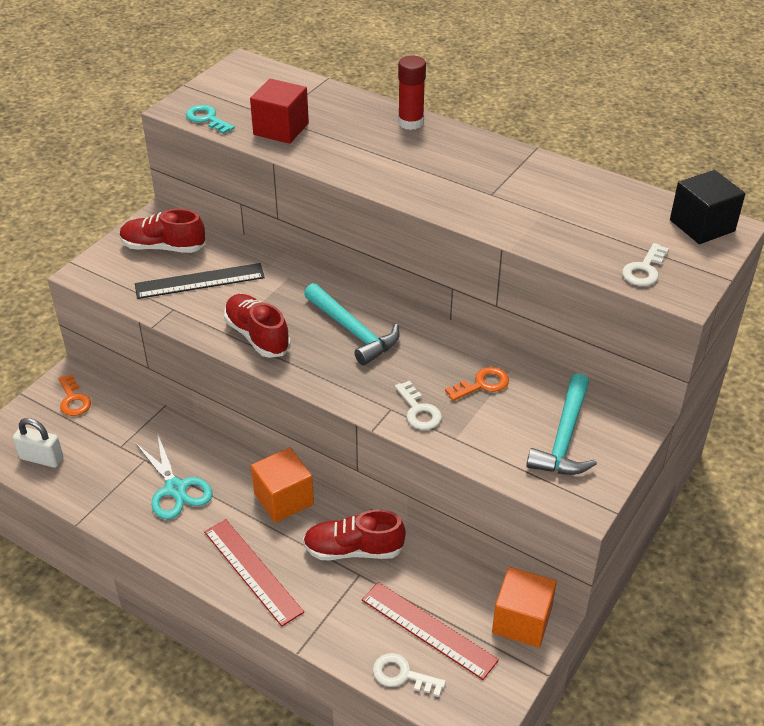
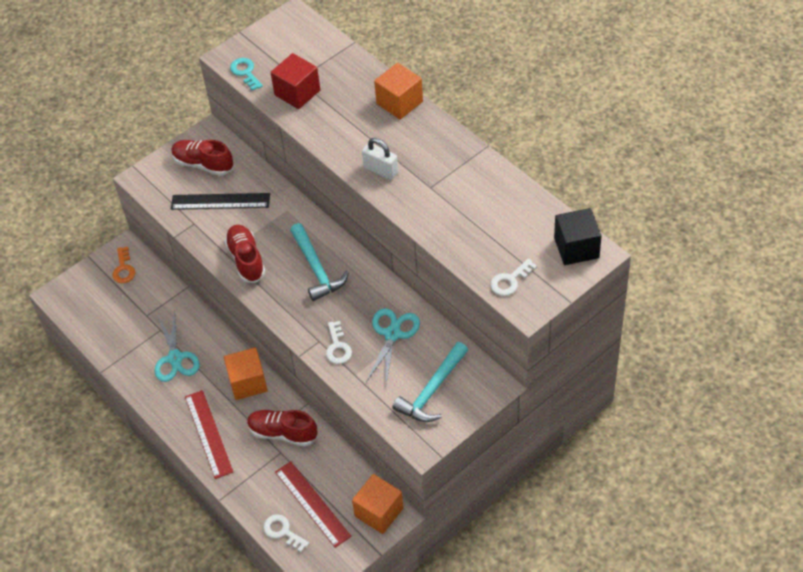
camera: 20 degrees right, 10 degrees up
white padlock [13,418,64,468] -> white padlock moved to [362,138,398,180]
red glue stick [398,56,426,130] -> orange cube [374,63,423,120]
orange key [445,367,509,401] -> turquoise scissors [366,308,420,383]

